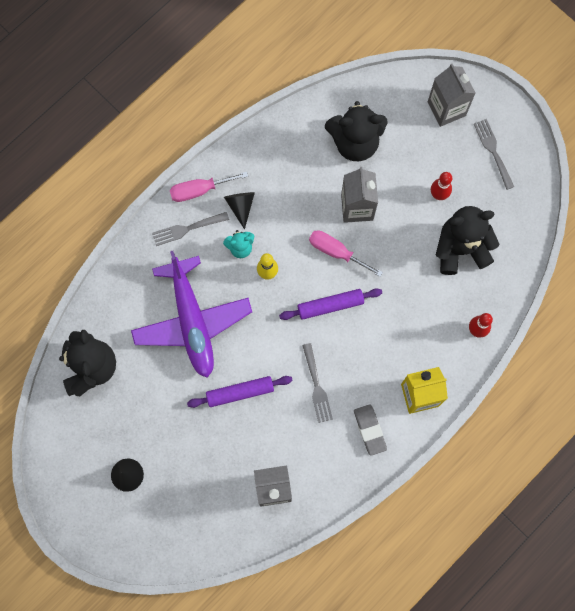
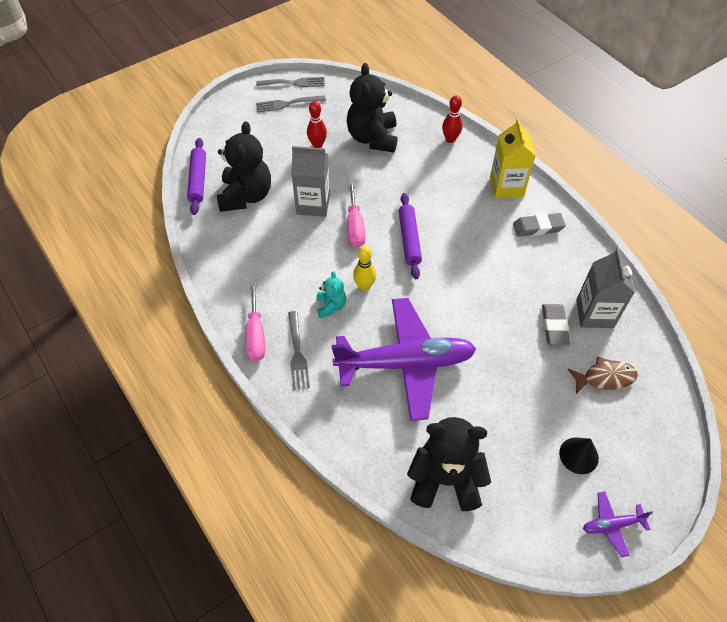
camera: 80 degrees left, 20 degrees down
purple rolling pin [187,376,293,408] -> purple rolling pin moved to [187,138,206,215]
black cone [224,192,255,230] -> none
grey fork [302,343,333,423] -> grey fork moved to [256,77,325,87]
pink screwdriver [309,230,383,277] -> pink screwdriver turned 45 degrees counterclockwise [347,182,365,248]
grey carton [428,64,475,127] -> none
none -> grey eraser [542,304,570,346]
none -> brown fish [568,356,638,394]
none -> purple plane [583,491,653,557]

